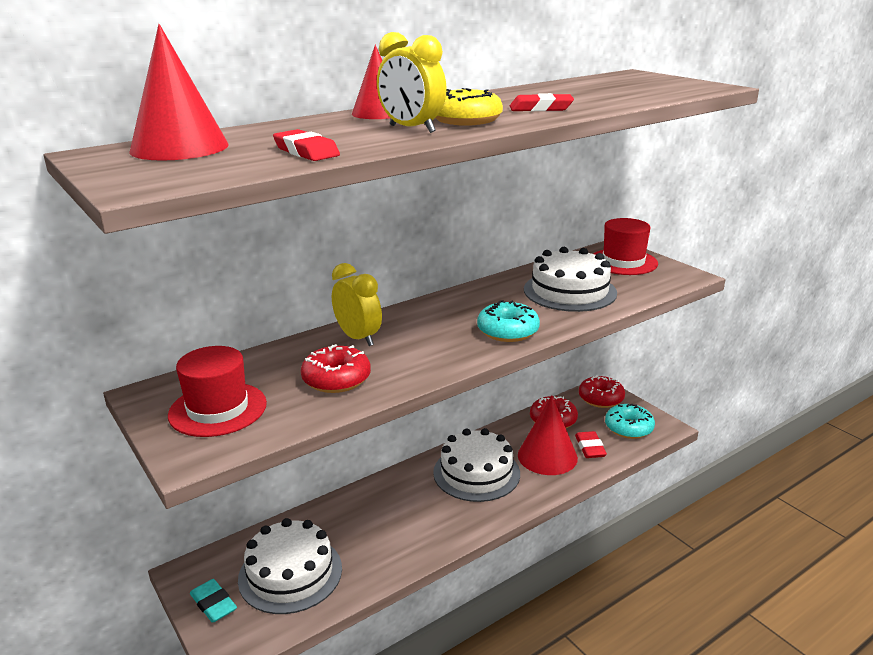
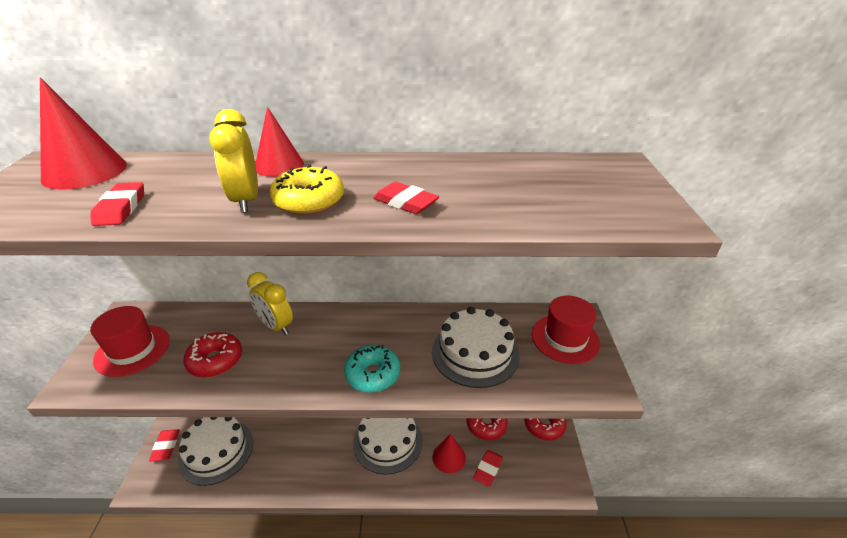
camera: 35 degrees right, 10 degrees up
turquoise eraser [190,579,237,623] -> red eraser [149,429,180,462]
yellow clock [332,263,382,346] -> yellow clock turned 135 degrees clockwise [247,272,293,335]
red cone [518,395,578,475] -> red cone [432,434,466,473], size x0.66
turquoise donut [605,404,655,439] -> none

